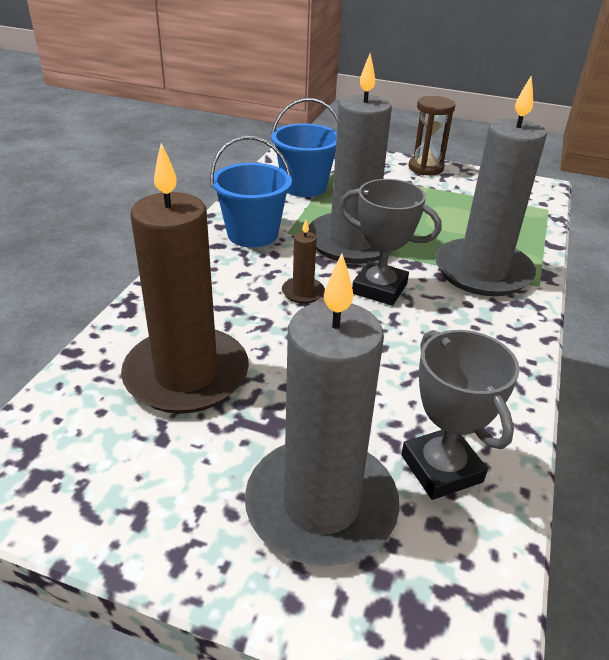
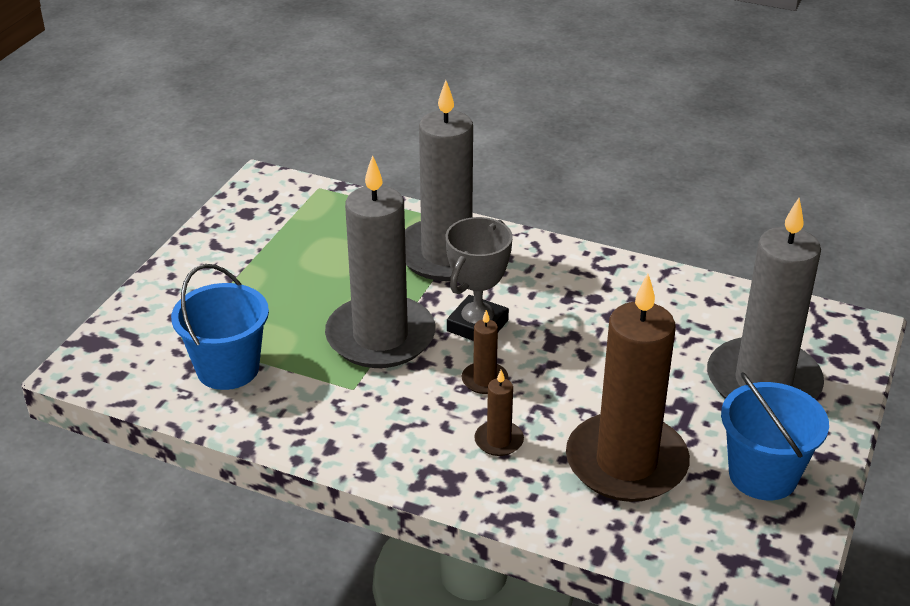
camera: 85 degrees left, 0 degrees up
blue bucket [210,136,292,248] -> blue bucket moved to [721,372,829,500]
grey trophy [401,330,520,500] -> none
brown hourglass [408,96,455,175] -> none
none -> brown candle [474,370,524,456]

